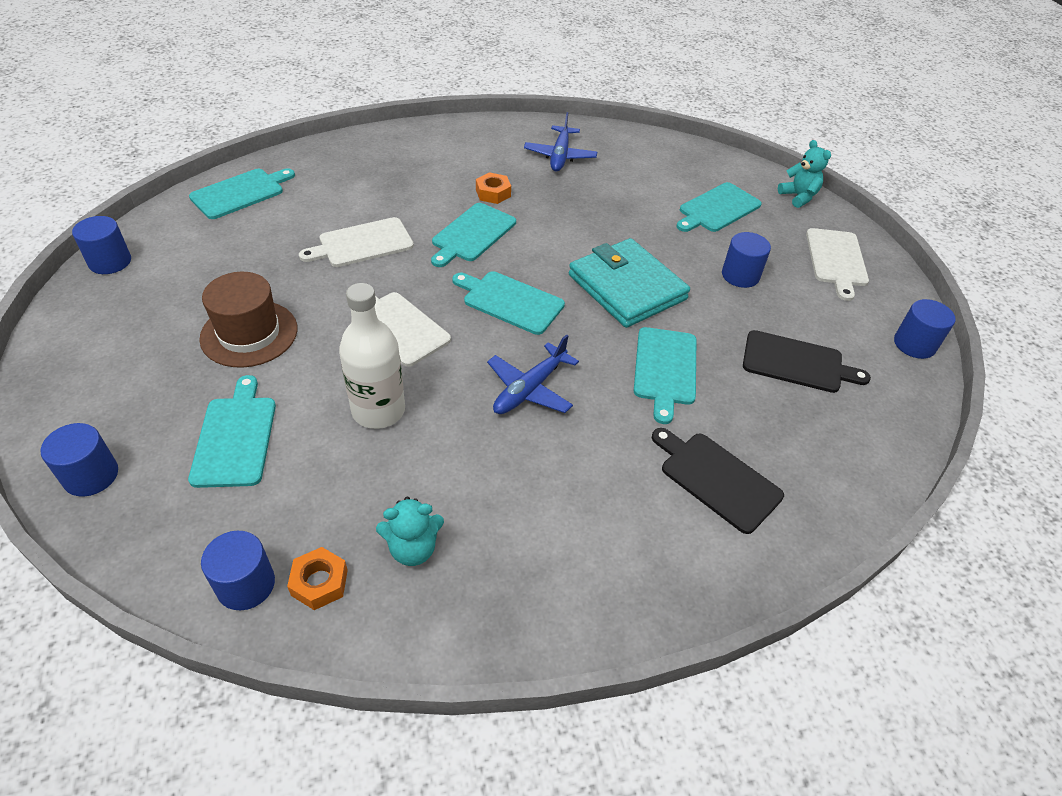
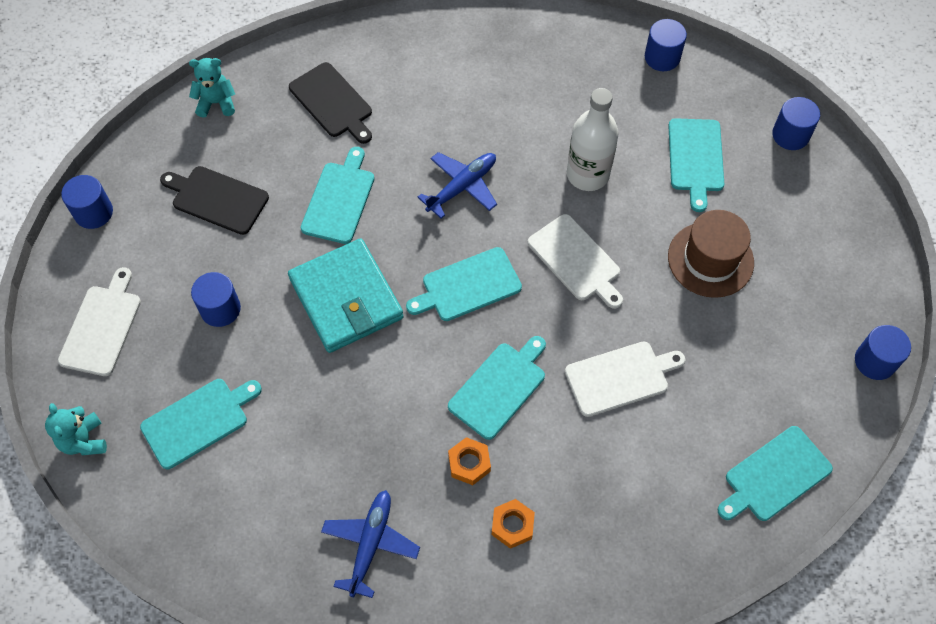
camera: 170 degrees left, 15 degrees up
orange nut [287,547,348,610] -> orange nut moved to [492,499,535,549]
turquoise teddy bear [376,496,444,566] -> turquoise teddy bear moved to [189,58,235,117]
turquoise cutting board [452,271,565,335] -> turquoise cutting board turned 120 degrees clockwise [406,247,522,321]

